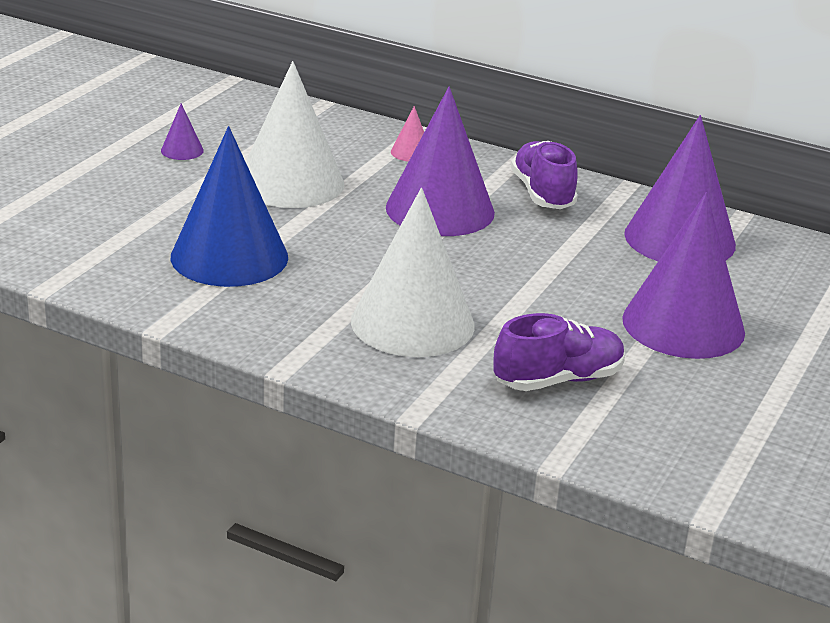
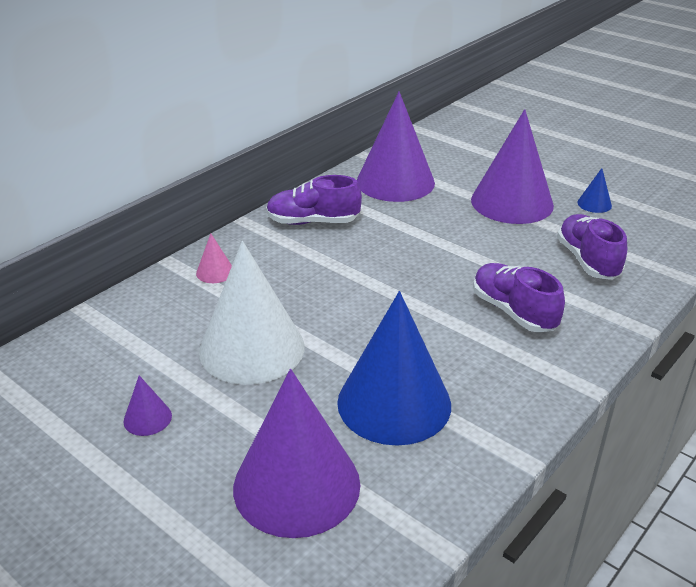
camera: 75 degrees left, 5 degrees up
white cone [351,188,475,357] -> purple shoe [473,263,565,333]
purple cone [386,87,495,236] -> purple cone moved to [233,369,360,538]
none -> blue cone [577,168,612,213]

